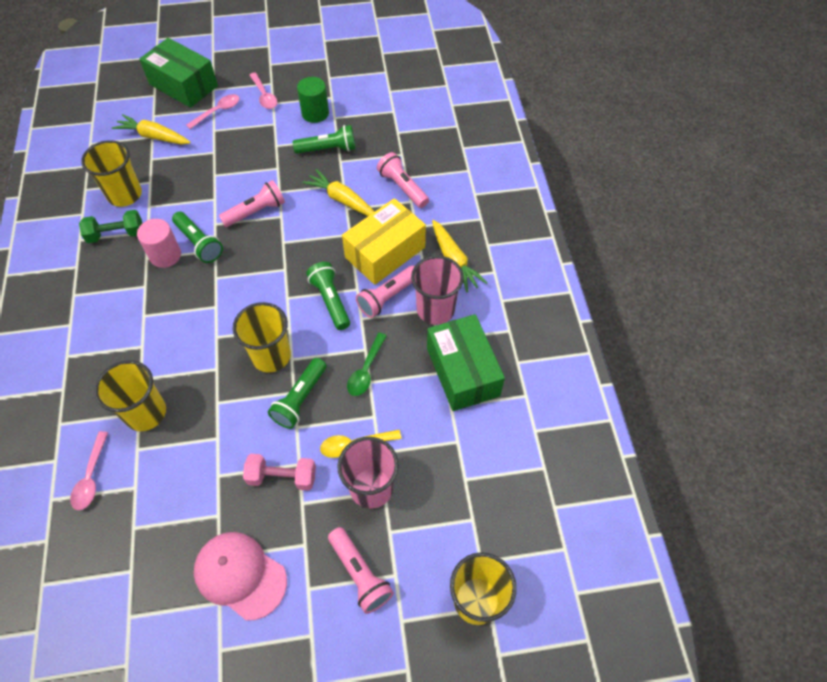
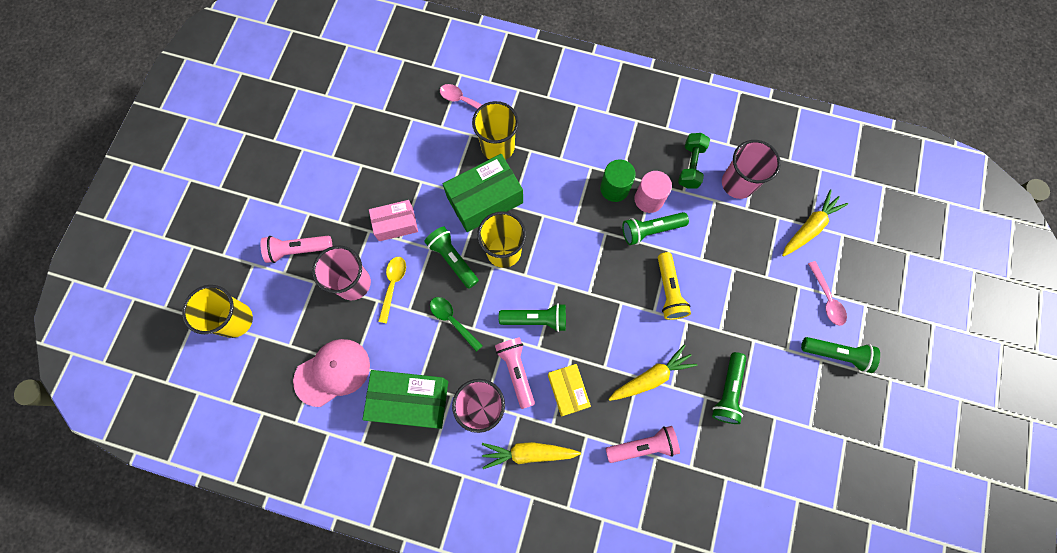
camera: 115 degrees right, 15 degrees up
yellow cup [81,140,142,207] -> pink cup [722,140,781,199]
green box [139,38,218,108] -> green box moved to [443,154,523,232]
pink cap [194,532,287,621] -> pink cap moved to [293,339,370,407]
pink flashlight [219,180,285,227] -> yellow flashlight [658,252,691,320]
pink dumbbell [243,454,316,491] -> pink box [369,200,418,241]
pink spoon [250,72,277,109] -> green flashlight [801,337,880,373]
green cylinder [297,77,329,123] -> green cylinder moved to [600,159,636,202]
yellow box [342,198,426,285] -> yellow box [548,364,591,417], size x0.62

